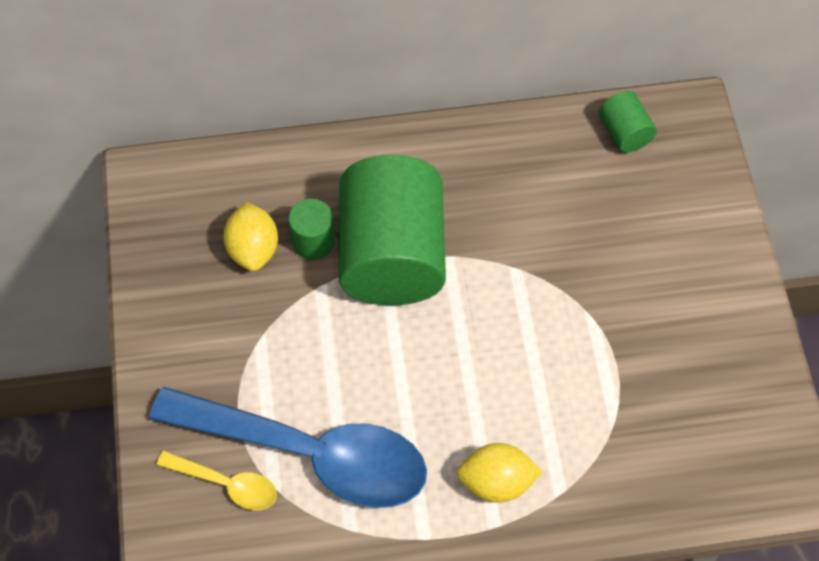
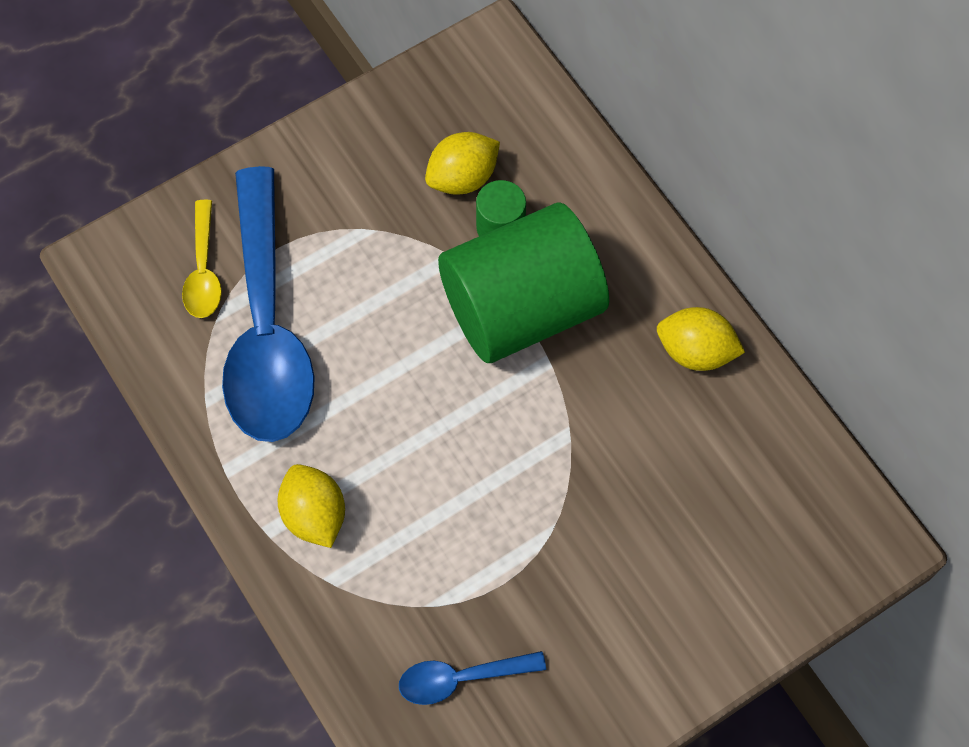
camera: 65 degrees right, 5 degrees up
green cylinder [599,91,657,153] -> none
none -> blue spoon [399,651,546,705]
none -> yellow lemon [657,307,745,371]

